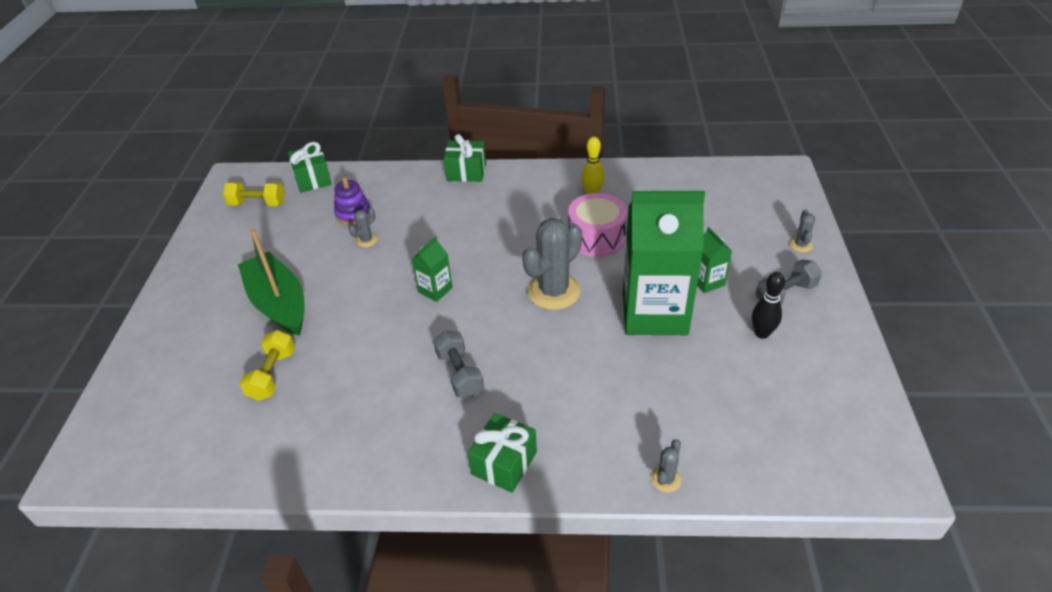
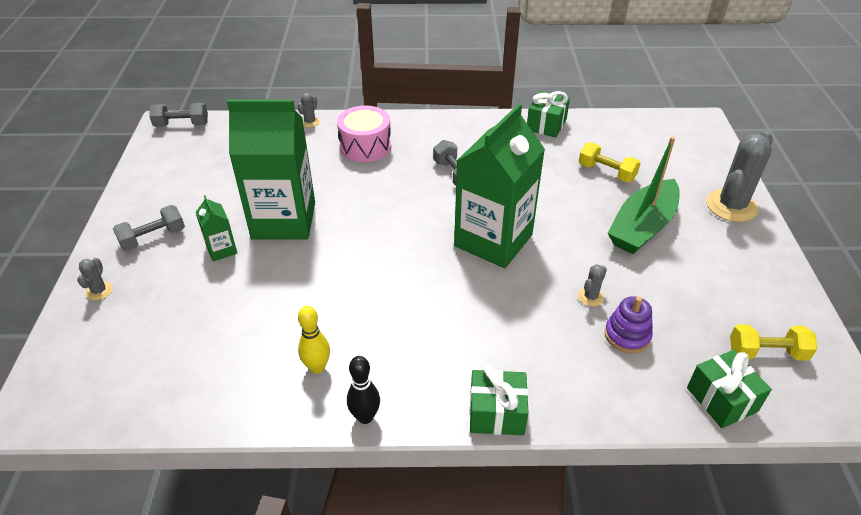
camera: 175 degrees right, 0 degrees up
green boat [238,229,305,336] -> green boat turned 75 degrees clockwise [608,136,680,254]
yellow dumbbell [240,330,295,401] -> yellow dumbbell turned 60 degrees counterclockwise [579,143,641,182]
green carton [412,237,453,302] -> green carton [454,103,545,268], size x2.35
green gift [468,413,537,493] -> green gift moved to [527,91,570,138]
grey cactus [522,218,582,310] -> grey cactus moved to [706,131,773,222]
pink drum [568,193,627,257] -> pink drum moved to [337,106,391,162]
black bowling pin [752,272,785,339] -> black bowling pin moved to [347,356,380,424]
none -> grey dumbbell [149,103,208,127]

